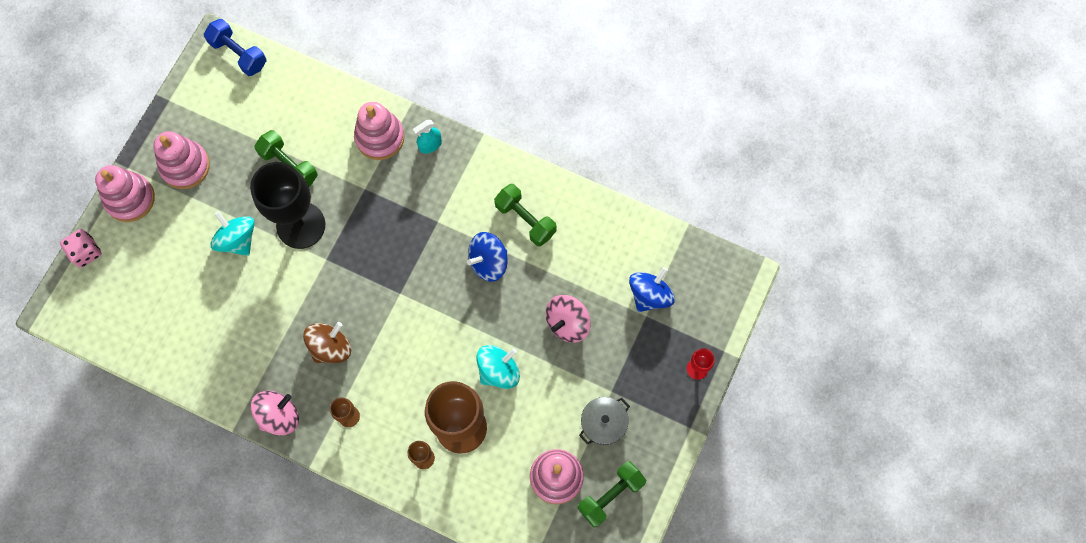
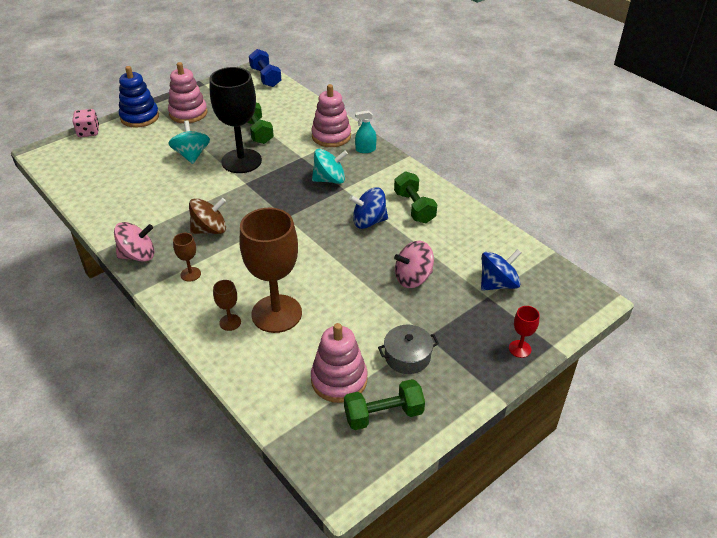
camera: 25 degrees right, 30 degrees down
pink stacking toy [95,165,155,222] -> blue stacking toy [119,66,159,128]
turquoise spinning top [476,345,520,389] -> turquoise spinning top moved to [312,149,348,184]

